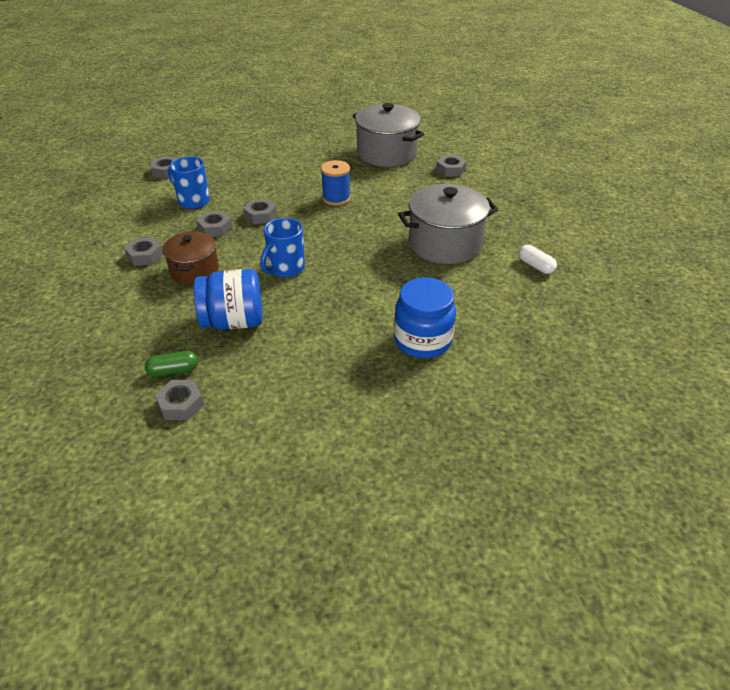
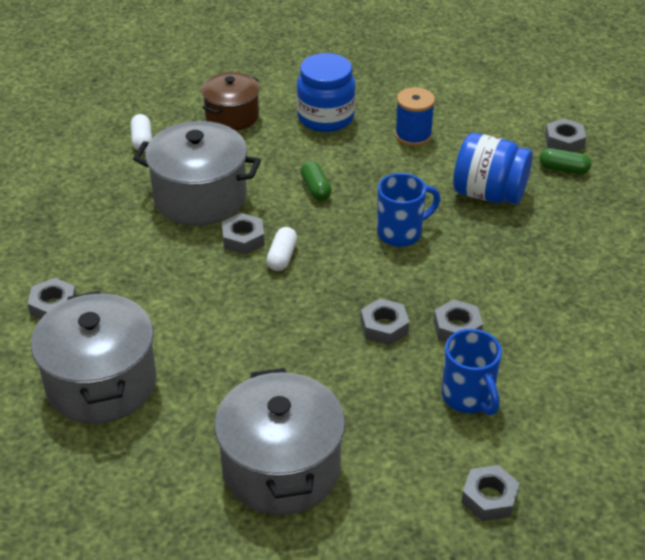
camera: 150 degrees left, 0 degrees up
grey nut [124,237,164,266] -> grey nut moved to [222,213,265,255]
brown pot [163,231,219,285] -> brown pot moved to [202,72,259,131]
blue spool [321,160,351,206] -> blue spool moved to [395,87,435,146]
none -> grey pot [214,368,345,515]
none -> white capsule [266,227,297,271]
none -> green capsule [300,161,332,201]

